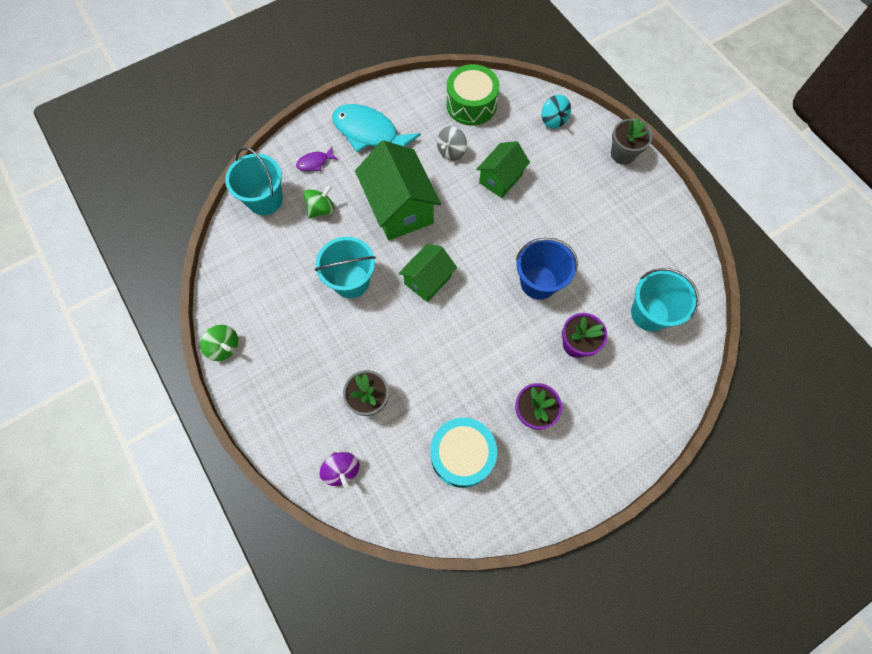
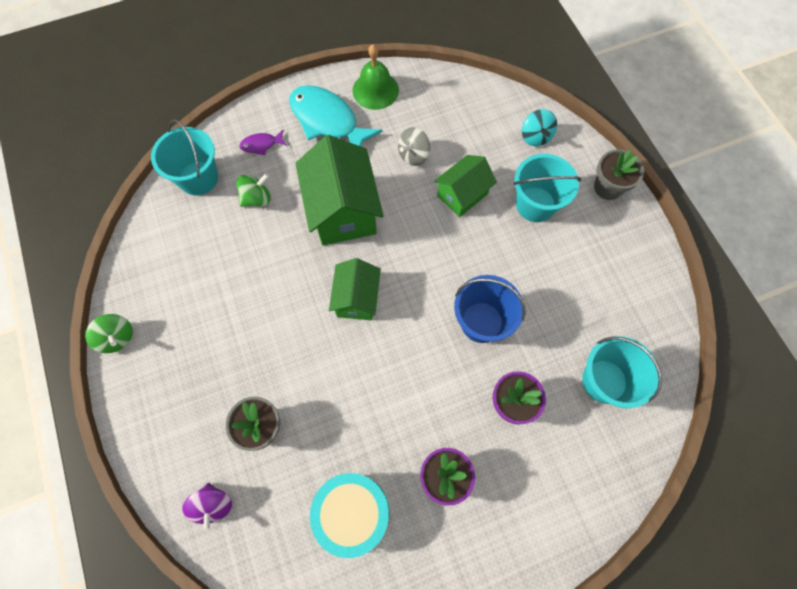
camera: 10 degrees right, 0 degrees up
turquoise bucket [315,237,376,298] -> turquoise bucket moved to [514,154,582,222]
green house [399,244,457,302] -> green house turned 45 degrees counterclockwise [329,258,381,320]
green drum [446,64,500,126] -> none
none -> green bell [353,44,399,110]

